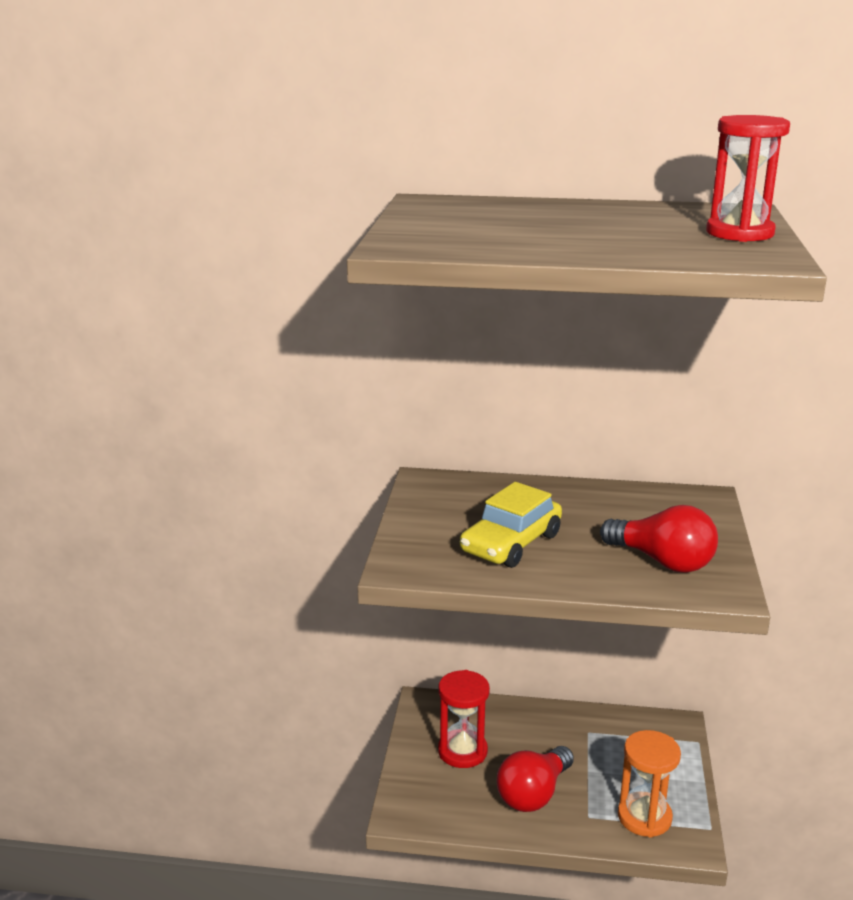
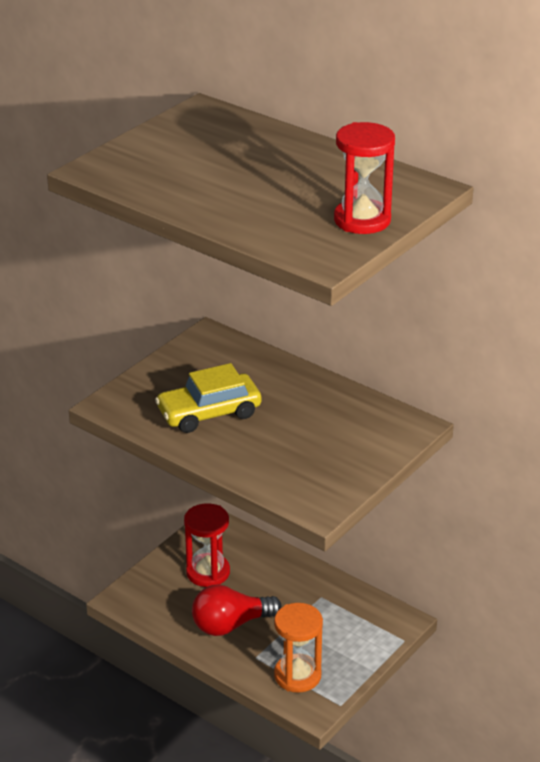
camera: 30 degrees right, 10 degrees up
red light bulb [600,505,718,573] -> none

